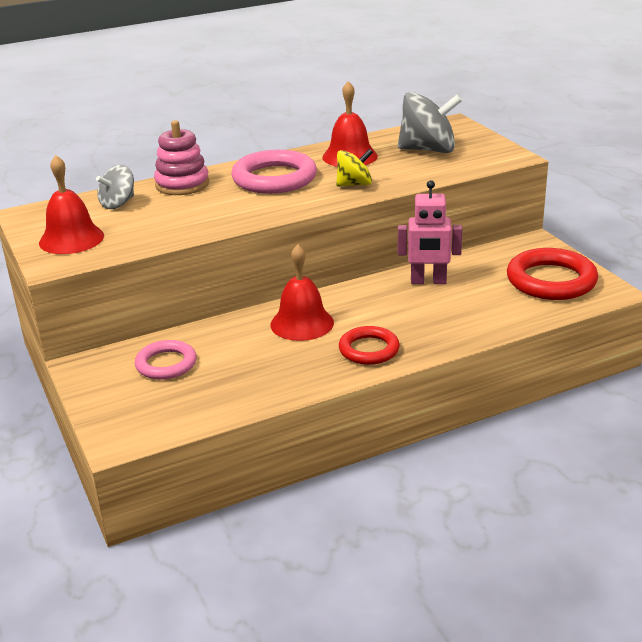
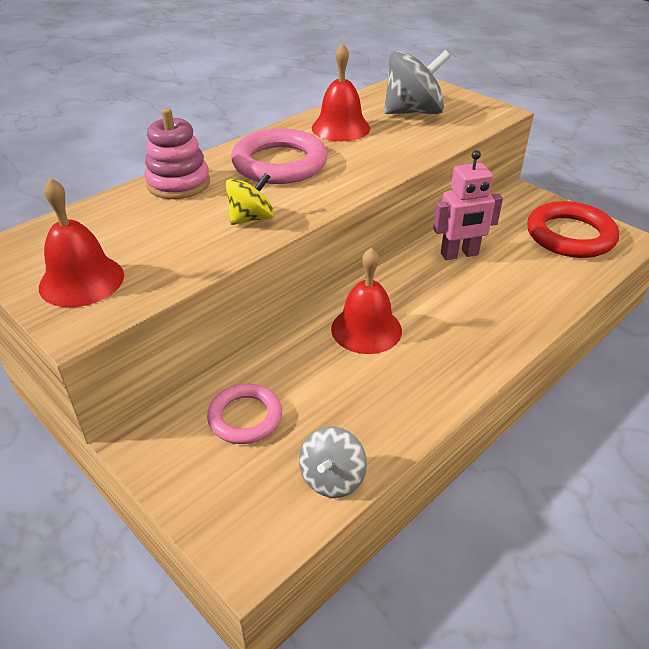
camera: 20 degrees left, 10 degrees up
grey spinning top [96,165,134,209] -> grey spinning top moved to [299,426,367,498]
yellow spinning top [336,149,373,187] -> yellow spinning top moved to [226,173,274,225]
red ring [339,326,400,365] -> none

